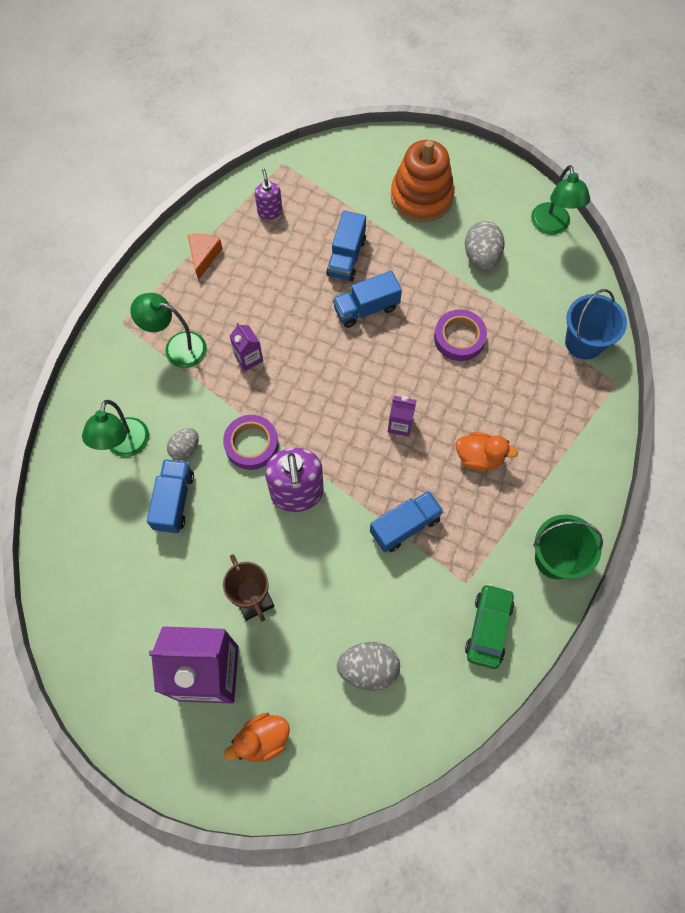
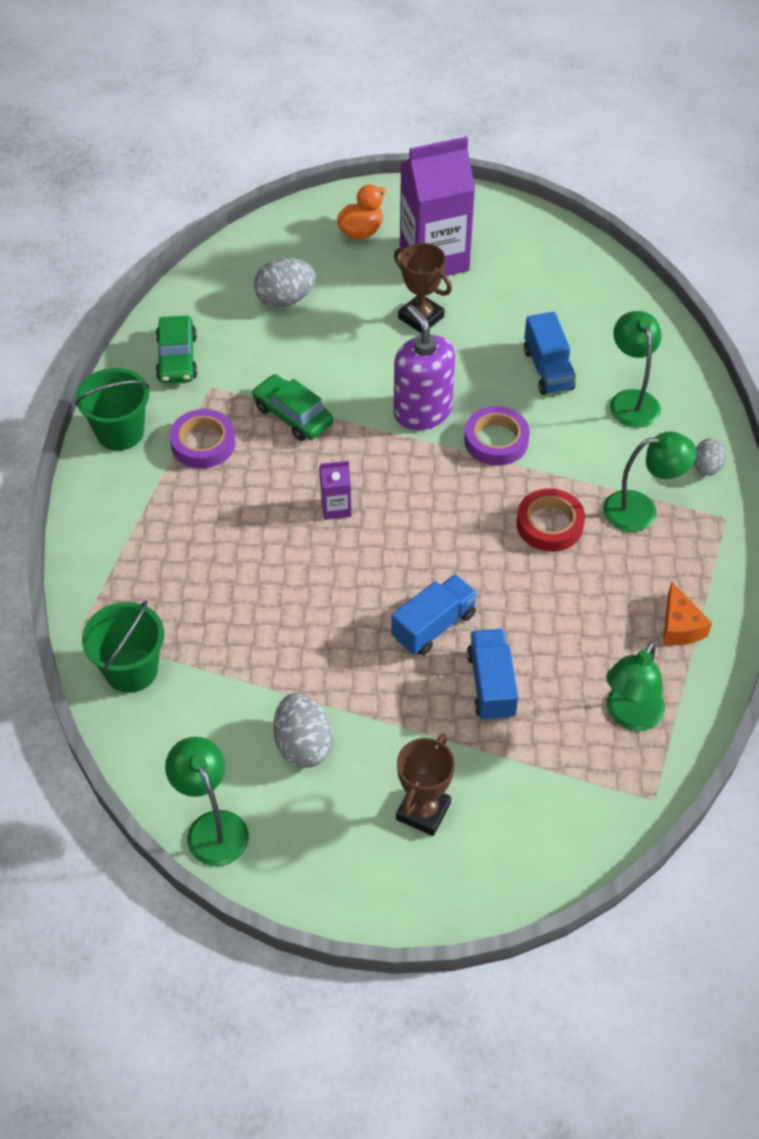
camera: 160 degrees right, 15 degrees down
grey egg [167,428,199,461] -> grey egg moved to [694,438,727,476]
purple carton [230,323,263,371] -> red tape [517,488,585,552]
purple soap dispenser [255,169,282,220] -> green lamp [606,641,665,731]
blue truck [370,491,444,553] -> green car [252,374,333,441]
orange stacking toy [391,140,455,222] -> brown trophy [396,733,455,836]
purple tape [434,309,487,361] -> purple tape moved to [170,409,235,469]
orange duck [456,432,518,471] -> none
blue bucket [565,289,627,360] -> green bucket [82,600,164,693]

